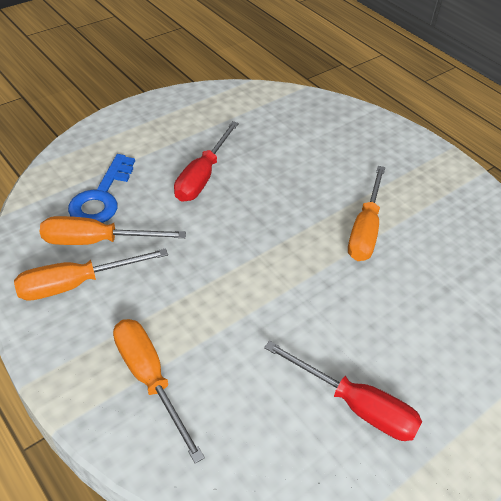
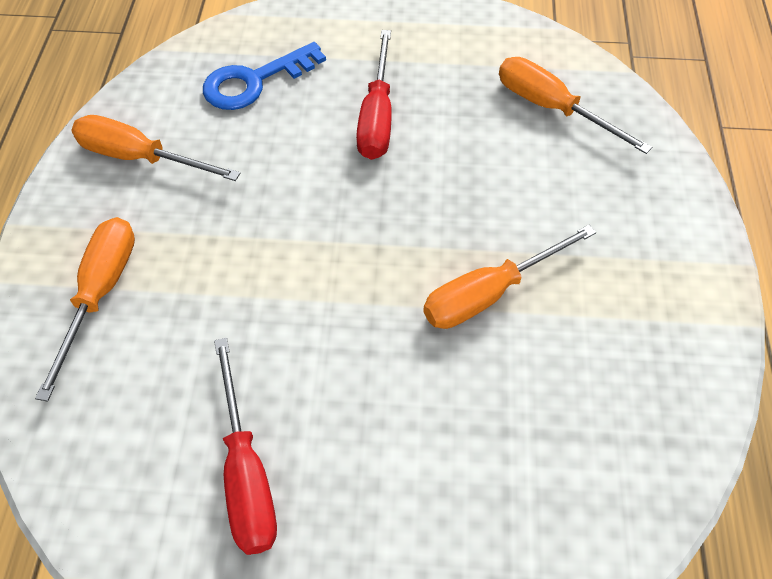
camera: 45 degrees right, 10 degrees up
orange screwdriver [40,216,186,245] -> orange screwdriver moved to [499,57,652,154]
red screwdriver [174,121,239,202] -> red screwdriver turned 60 degrees counterclockwise [356,30,391,160]

